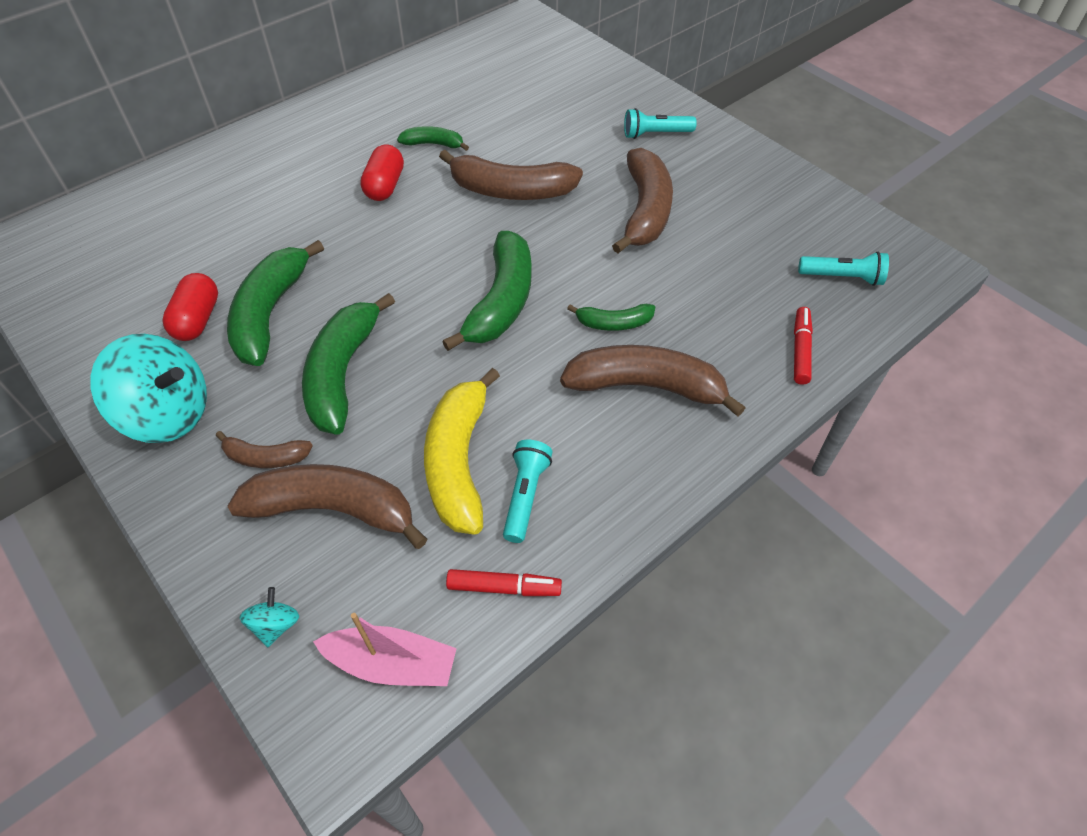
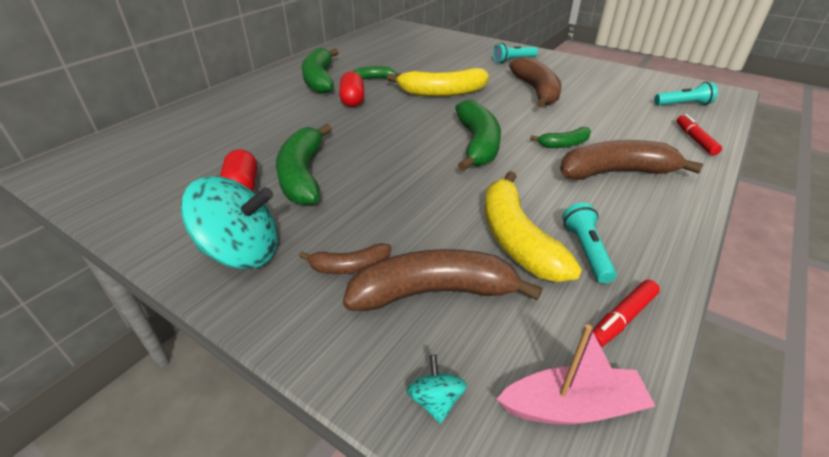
camera: 15 degrees left, 15 degrees down
green banana [302,293,395,434] -> green banana moved to [302,48,339,94]
brown banana [439,150,583,200] -> yellow banana [387,68,489,97]
red marker [446,569,562,596] -> red marker turned 150 degrees clockwise [588,280,660,347]

